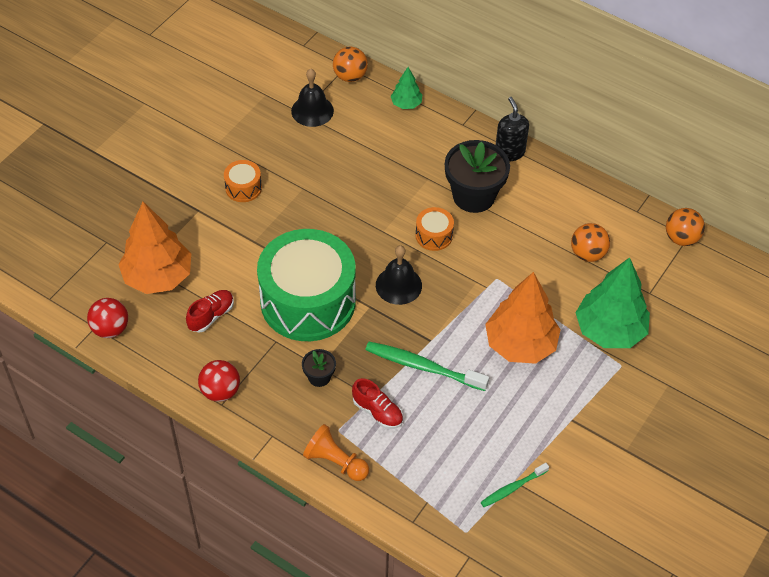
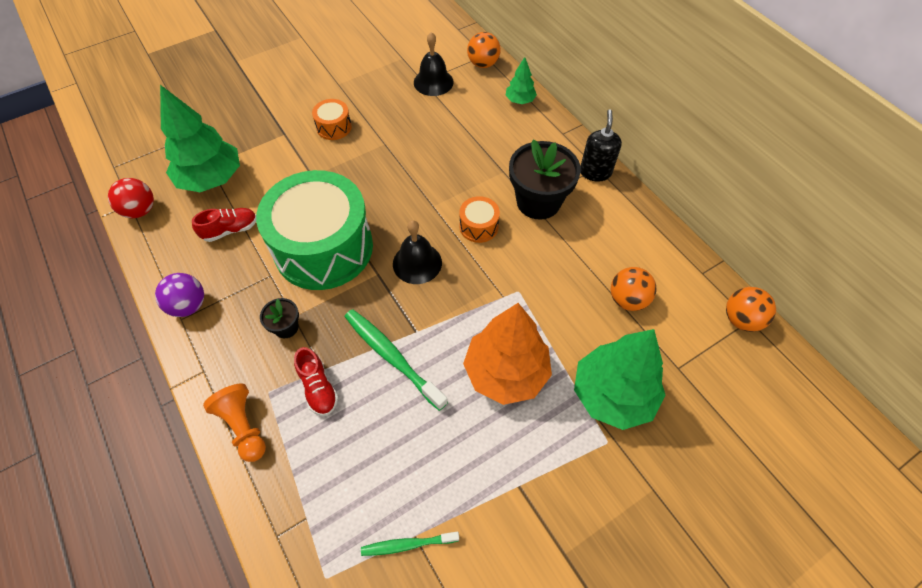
camera: 25 degrees right, 5 degrees up
orange tree [118,202,191,294] -> green tree [160,85,240,192]
red ball [198,360,240,402] -> purple ball [155,273,204,317]

